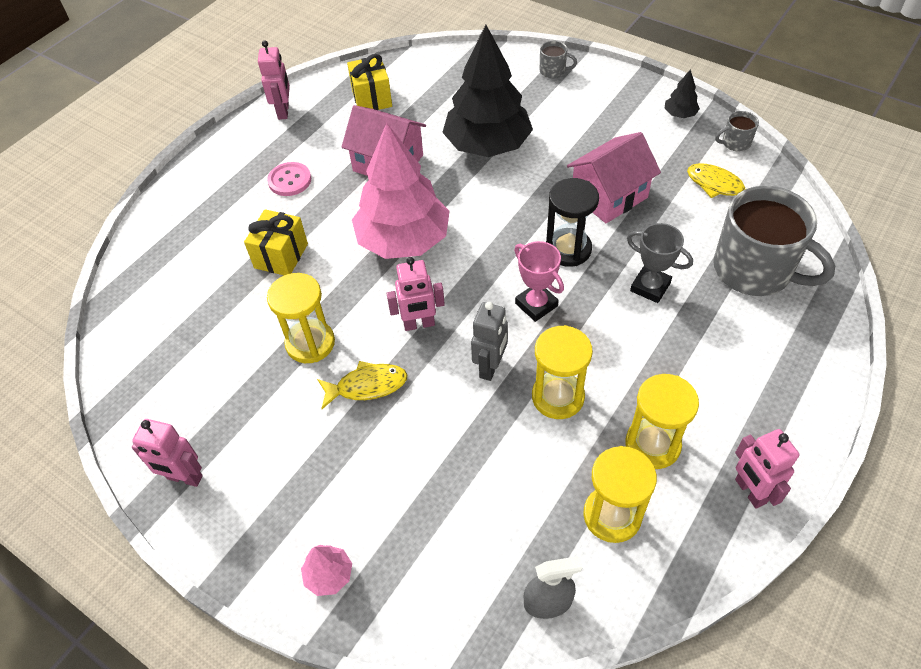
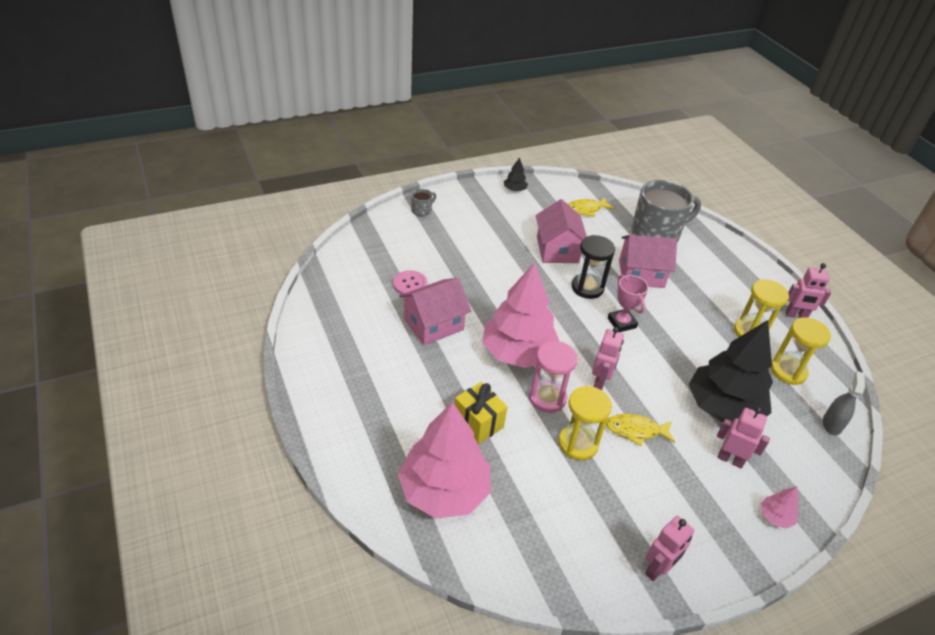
camera: 65 degrees left, 10 degrees down
pink robot [258,41,290,120] -> pink robot moved to [717,407,770,469]
pink button [267,162,311,196] -> pink button moved to [393,270,428,294]
yellow fish [317,361,407,409] -> yellow fish turned 105 degrees counterclockwise [606,414,675,446]
yellow gift [347,54,392,110] -> none
black tree [442,25,533,157] -> black tree moved to [689,320,773,423]
grey robot [471,302,508,381] -> none
pink trophy [514,241,564,322] -> pink trophy turned 75 degrees clockwise [608,275,649,332]
yellow hourglass [532,325,593,419] -> none
grey trophy [627,223,693,303] -> pink house [619,235,677,288]
grey mug [715,111,759,151] -> none
none -> pink tree [398,402,491,519]
none -> pink hourglass [529,341,577,413]

